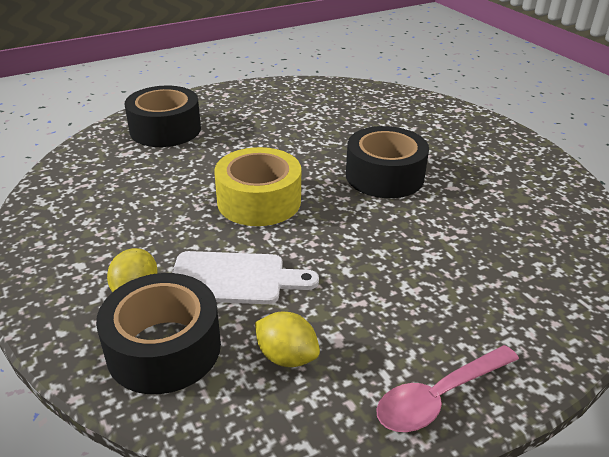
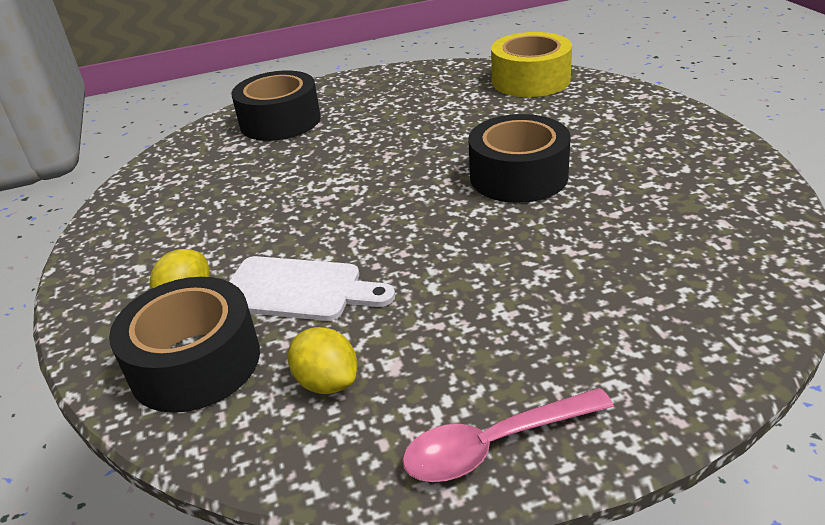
camera: 15 degrees right, 0 degrees up
yellow tape [214,147,301,226] -> yellow tape moved to [491,32,572,97]

